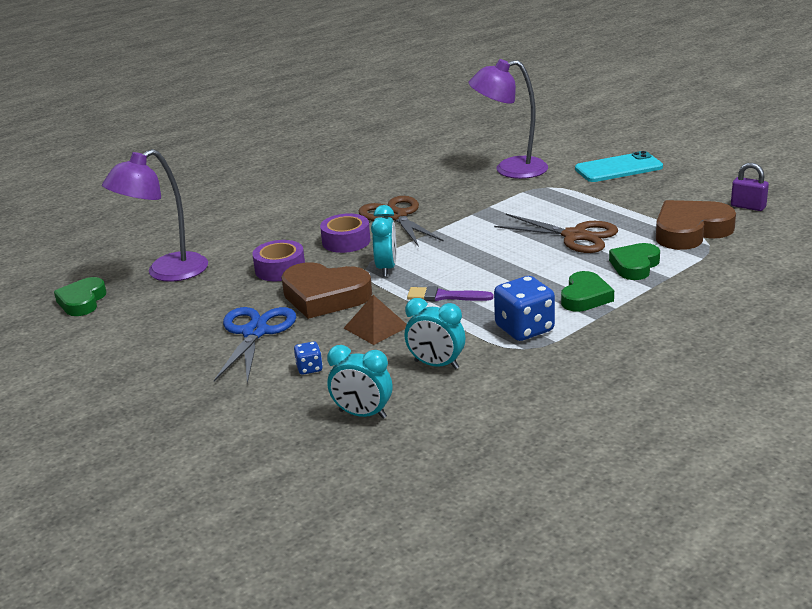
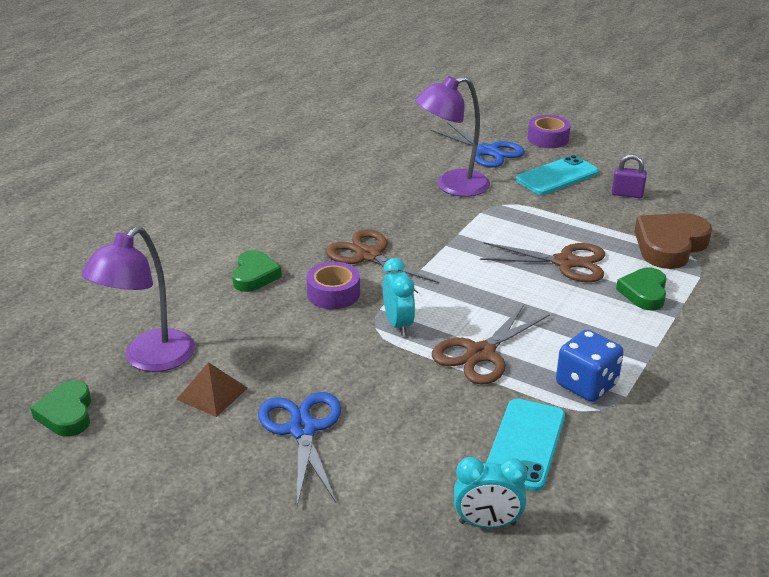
camera: 20 degrees left, 5 degrees up
purple tape [252,240,305,281] -> purple tape moved to [528,115,571,148]
brown heart [281,262,372,319] -> none
blue dice [294,341,323,375] -> none
brown pyramid [344,295,407,345] -> brown pyramid moved to [176,362,248,417]
turquoise clock [405,298,465,369] -> turquoise phone [486,399,565,491]
purple brush [407,286,494,301] -> brown scissors [432,304,550,385]
green heart [561,271,614,312] -> green heart moved to [232,250,282,292]
purple padlock [731,163,769,211] -> purple padlock moved to [612,154,647,198]
none -> blue scissors [431,122,525,168]

